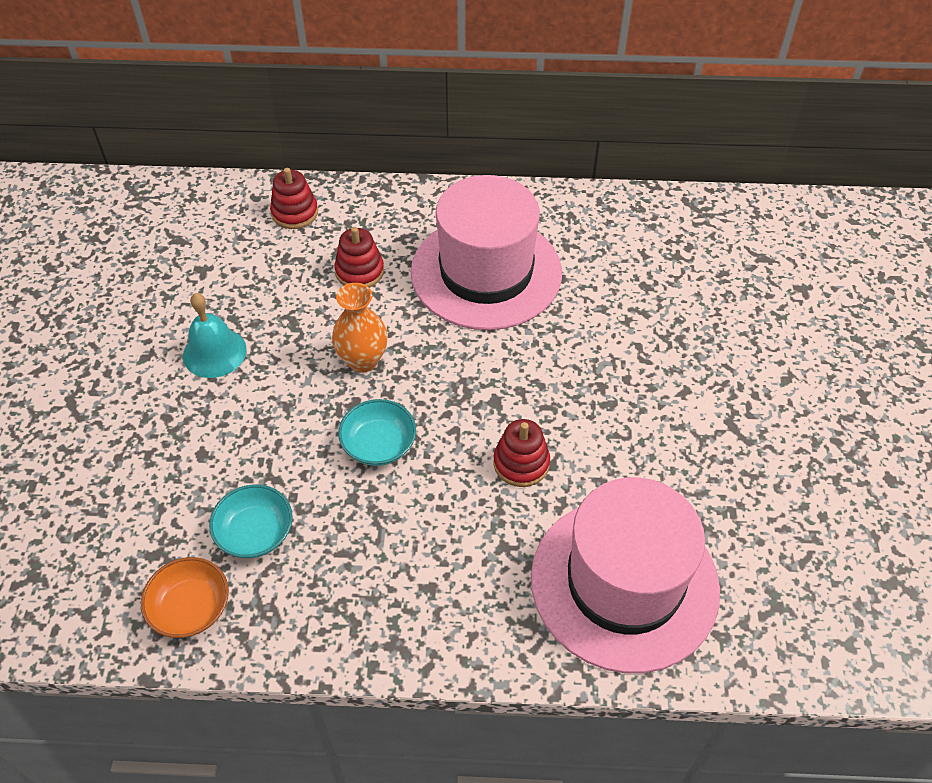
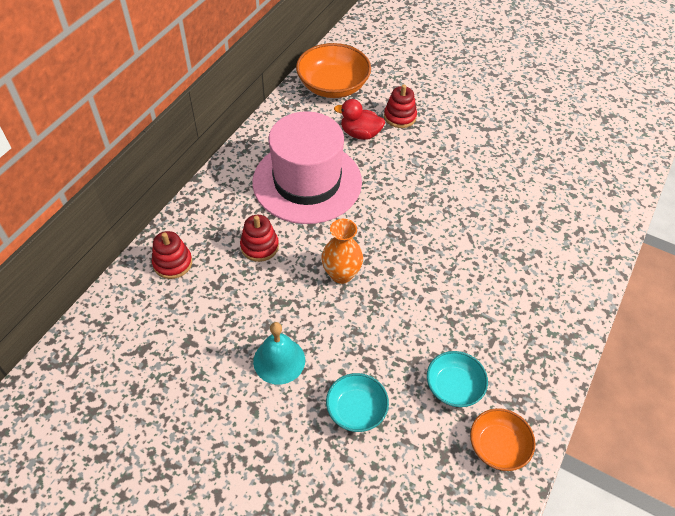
camera: 65 degrees left, 0 degrees up
turquoise bowl [338,399,416,466] -> turquoise bowl moved to [326,373,389,432]
red stacking toy [493,419,550,487] -> red stacking toy moved to [384,85,417,128]
pink hat [531,477,720,673] -> none
none -> orange bowl [296,43,371,98]
none -> red duck [334,99,385,140]

